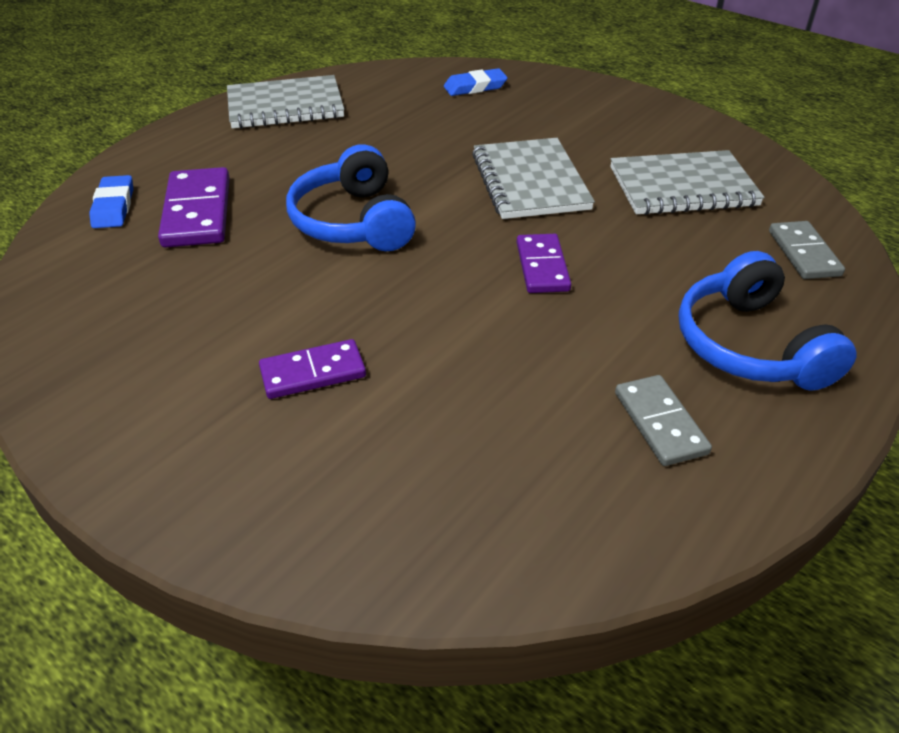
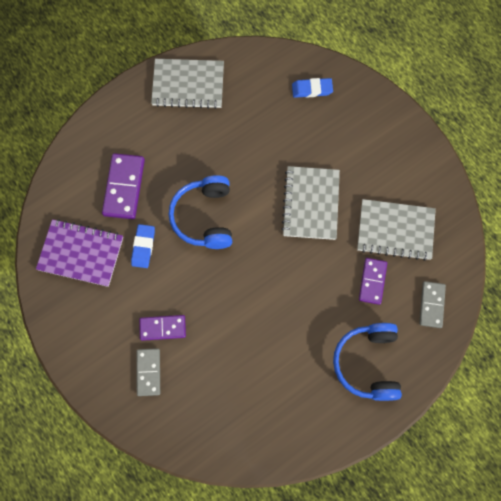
camera: 15 degrees right, 30 degrees up
blue eraser [89,175,133,228] -> blue eraser moved to [131,224,155,268]
purple domino [517,234,571,293] -> purple domino moved to [359,258,387,305]
grey domino [615,375,712,466] -> grey domino moved to [137,348,160,396]
none -> purple notebook [36,219,123,287]

